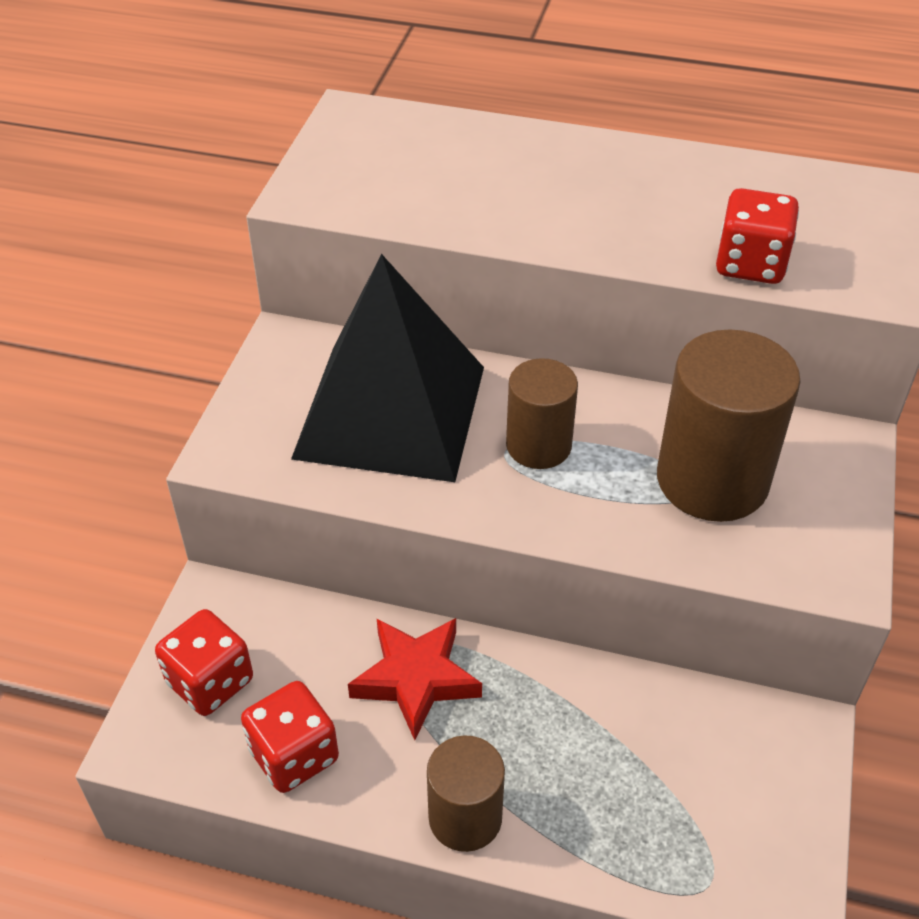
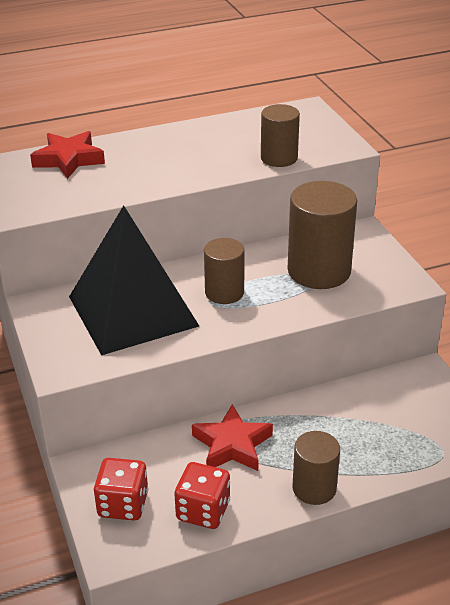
camera: 35 degrees left, 10 degrees down
red dice [716,188,799,284] -> brown cylinder [261,104,300,167]
none -> red star [30,131,105,179]

